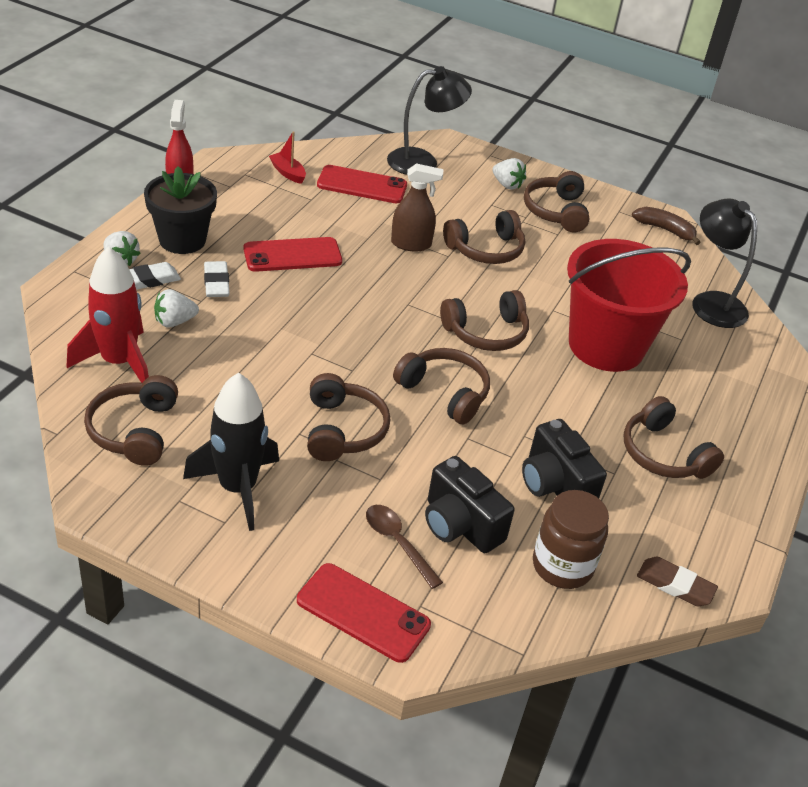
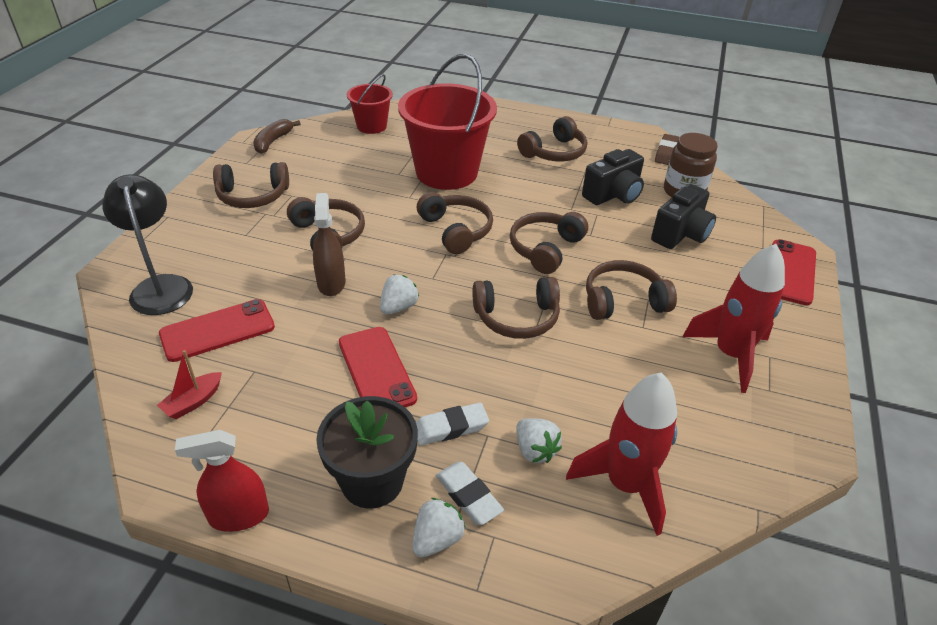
camera: 95 degrees left, 0 degrees up
brown headphones [84,375,178,466] -> brown headphones moved to [472,277,560,339]
black rocket [183,373,279,531] -> red rocket [682,244,785,393]
red phone [317,165,407,204] -> red phone turned 60 degrees clockwise [159,299,275,362]
brown spoon [366,505,443,589] -> none
white strawberry [492,158,526,190] -> white strawberry moved to [380,275,419,315]
black lamp [692,198,757,328] -> red bucket [347,74,393,134]

